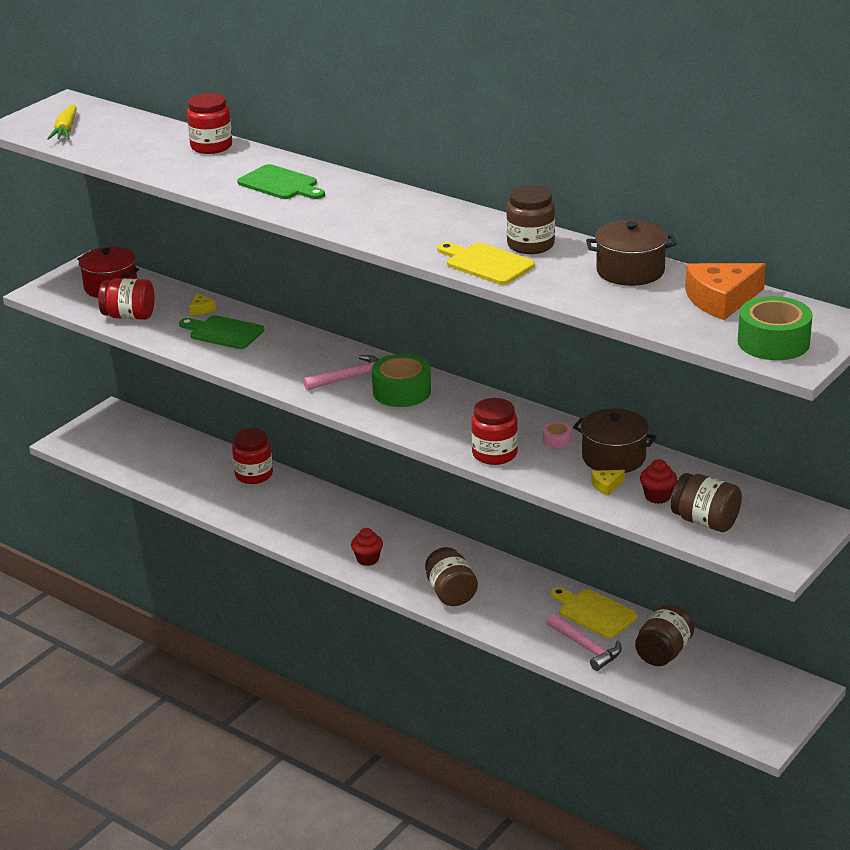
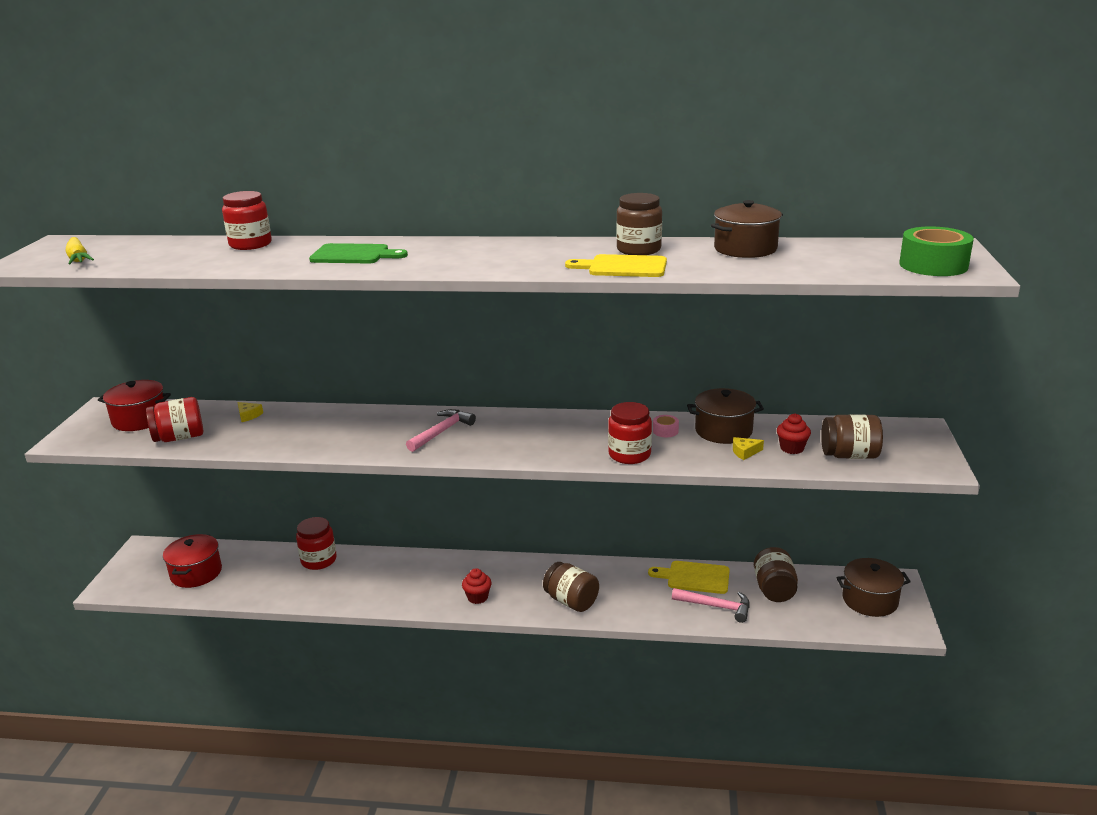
camera: 30 degrees left, 5 degrees down
green cutting board [179,315,264,349] -> none
green tape [372,354,431,407] -> none
yellow cheese [591,470,625,496] -> yellow cheese turned 45 degrees clockwise [733,437,764,460]
orange cheese [685,263,766,320] -> none
none -> red pot [163,534,222,588]
none -> brown pot [836,558,911,617]

